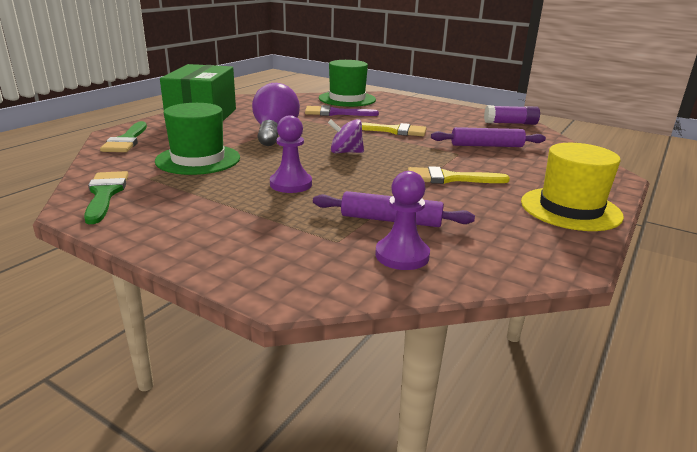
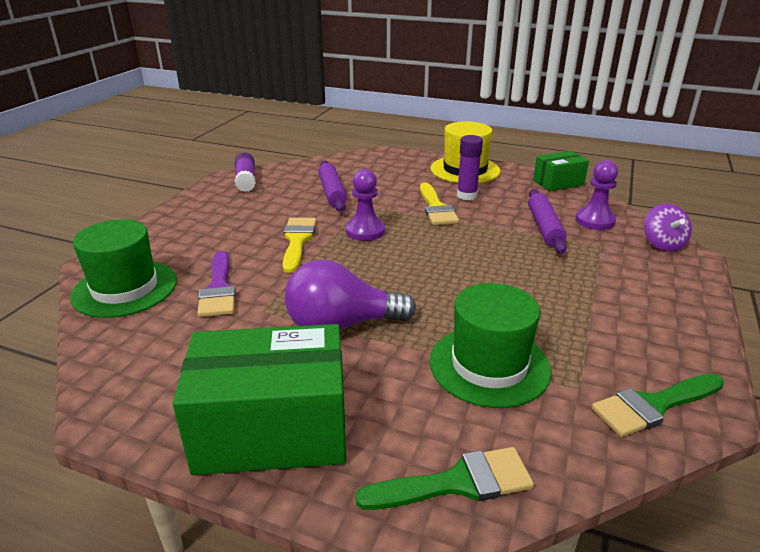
camera: 100 degrees left, 5 degrees up
purple pawn [270,115,312,193] -> purple pawn moved to [346,169,385,241]
purple spinning top [328,119,364,153] -> purple spinning top moved to [644,203,692,252]
none -> purple glue stick [457,135,483,200]
none -> green box [533,151,589,191]

